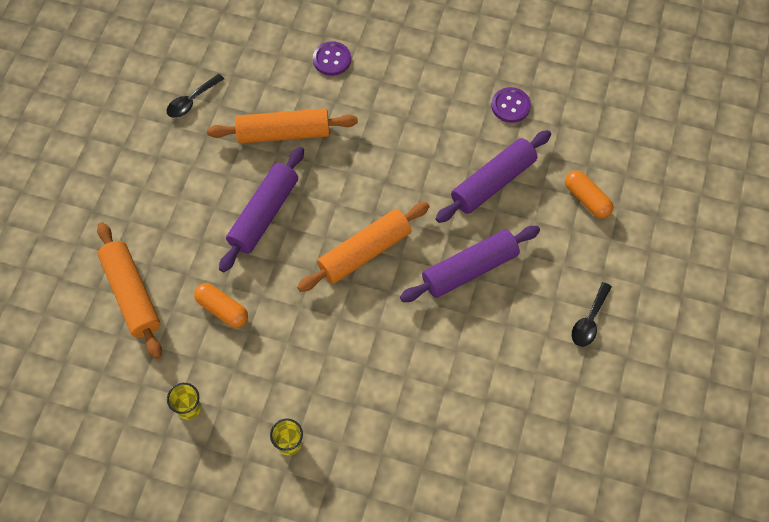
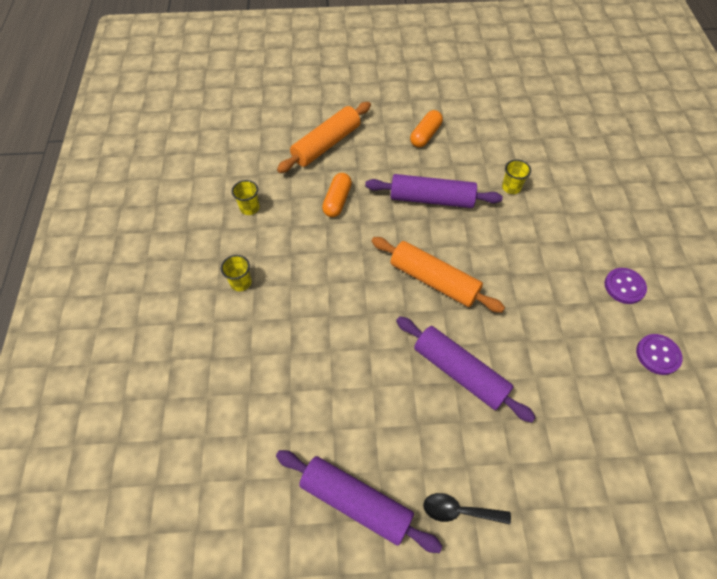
camera: 70 degrees right, 5 degrees down
black spoon [166,74,224,118] -> none
orange rolling pin [207,108,358,144] -> yellow cup [502,159,531,194]
purple button [313,41,351,76] -> purple button moved to [605,268,647,304]
purple rolling pin [436,130,551,223] -> purple rolling pin moved to [276,450,443,553]
orange capsule [565,170,613,218] -> orange capsule moved to [410,110,443,148]

